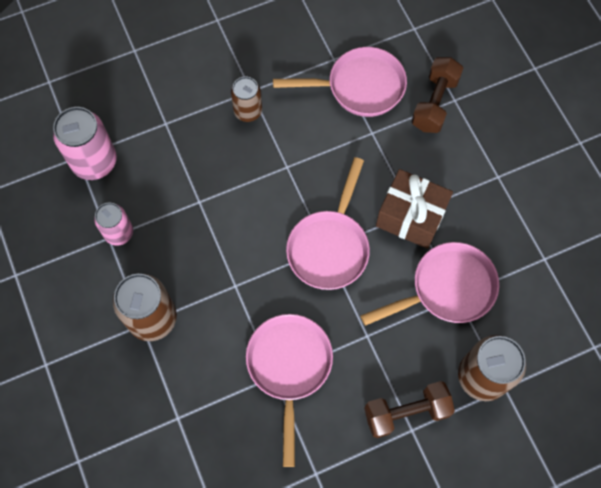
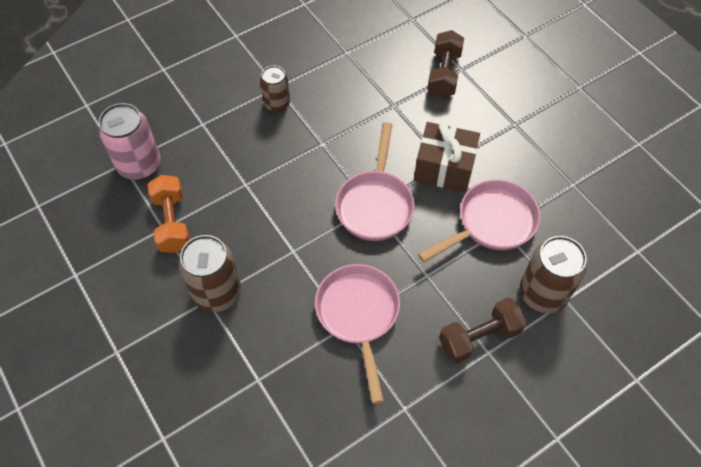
camera: 10 degrees left, 10 degrees down
pink can [94,203,133,246] -> orange dumbbell [148,175,190,253]
pink pan [273,47,407,117] -> none

